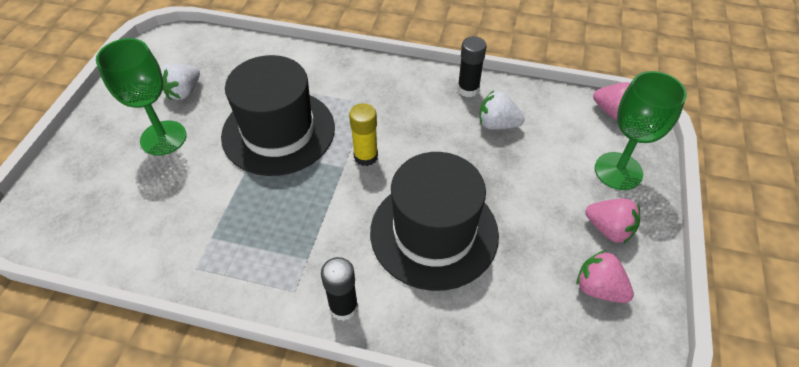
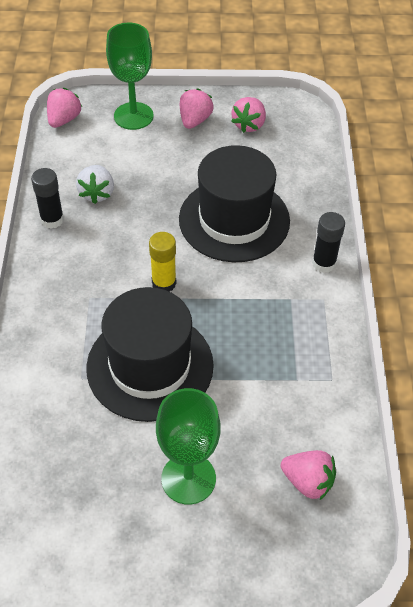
camera: 105 degrees left, 0 degrees up
white strawberry [160,63,200,100] -> none
none -> pink strawberry [281,450,336,501]

